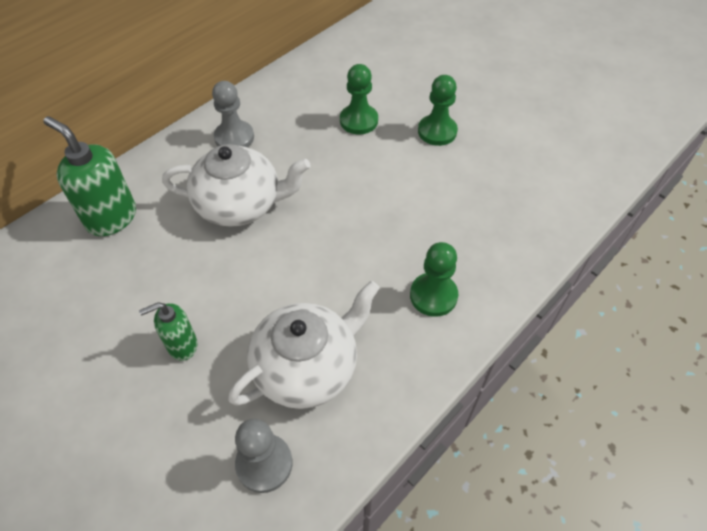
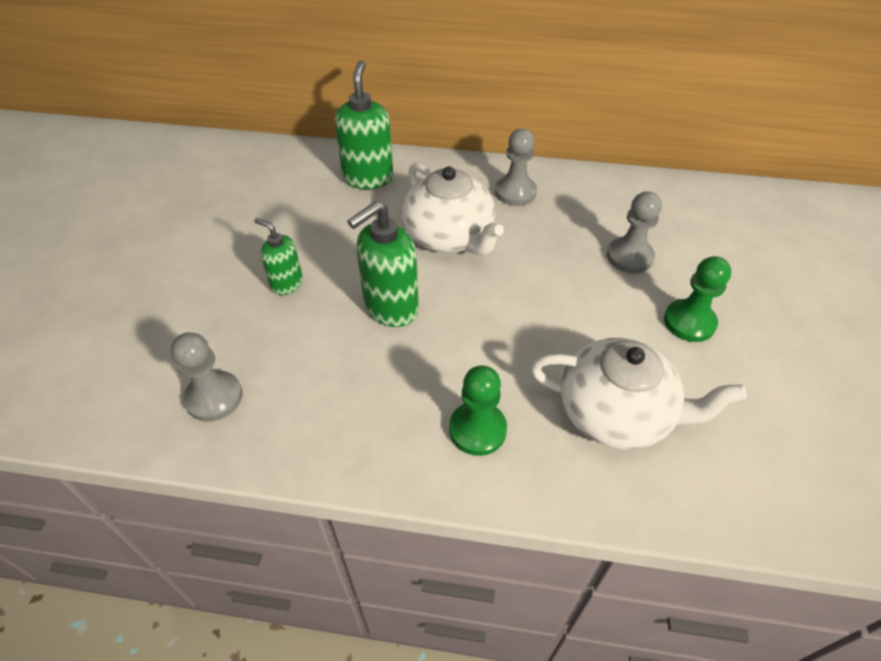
camera: 55 degrees right, 5 degrees down
white teapot [228,281,380,409] -> white teapot moved to [531,338,746,450]
green pawn [340,64,378,135] -> grey pawn [607,191,662,273]
none -> green soap dispenser [347,201,419,327]

